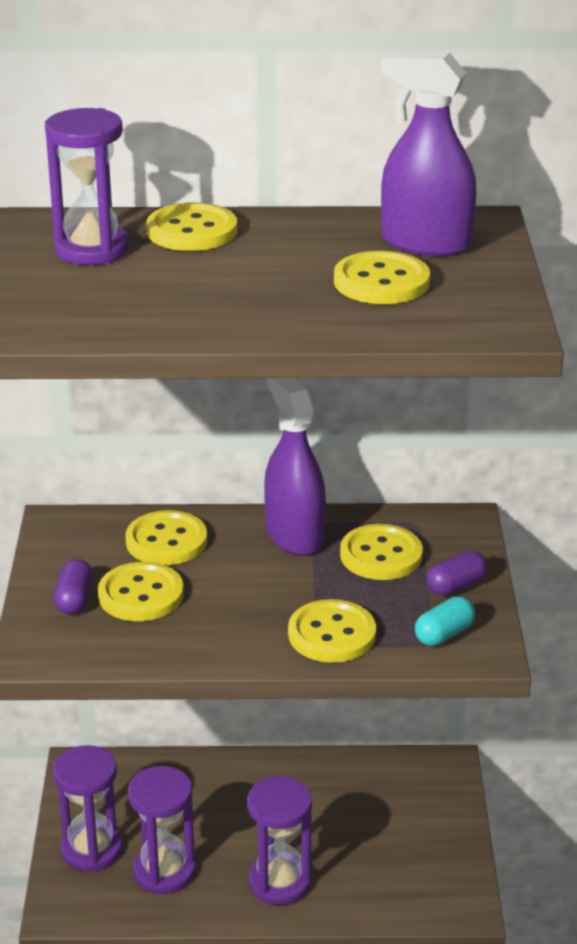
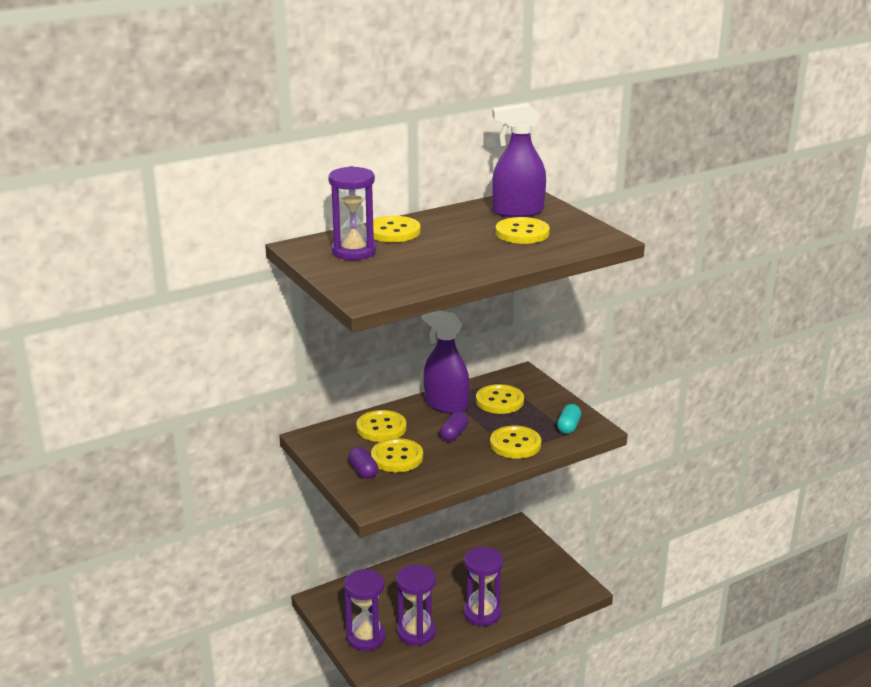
camera: 30 degrees left, 5 degrees down
purple capsule [426,551,487,596] -> purple capsule moved to [440,412,468,442]

